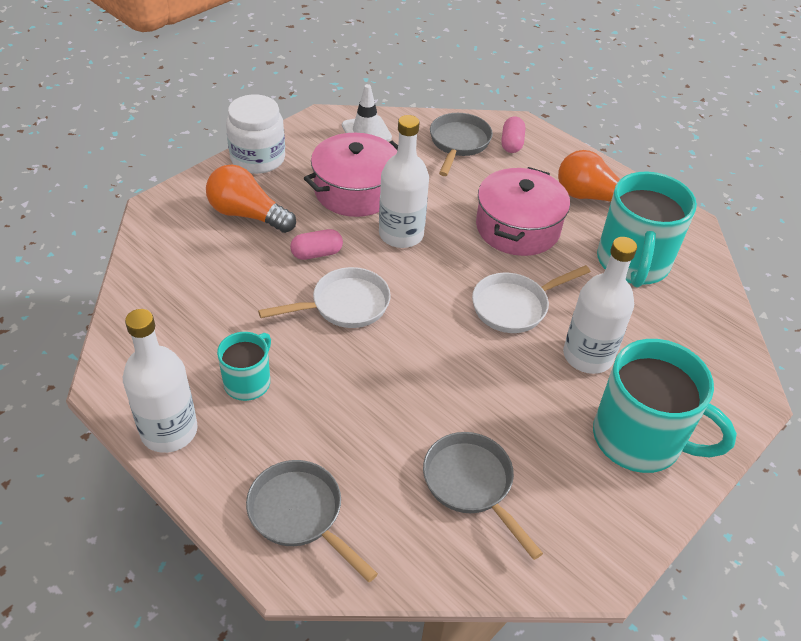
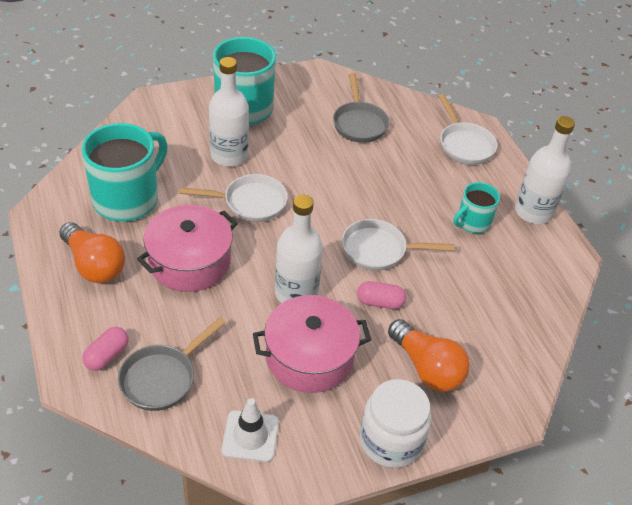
camera: 155 degrees left, 0 degrees up
grey pan [246,460,378,582] -> white pan [438,94,497,165]

